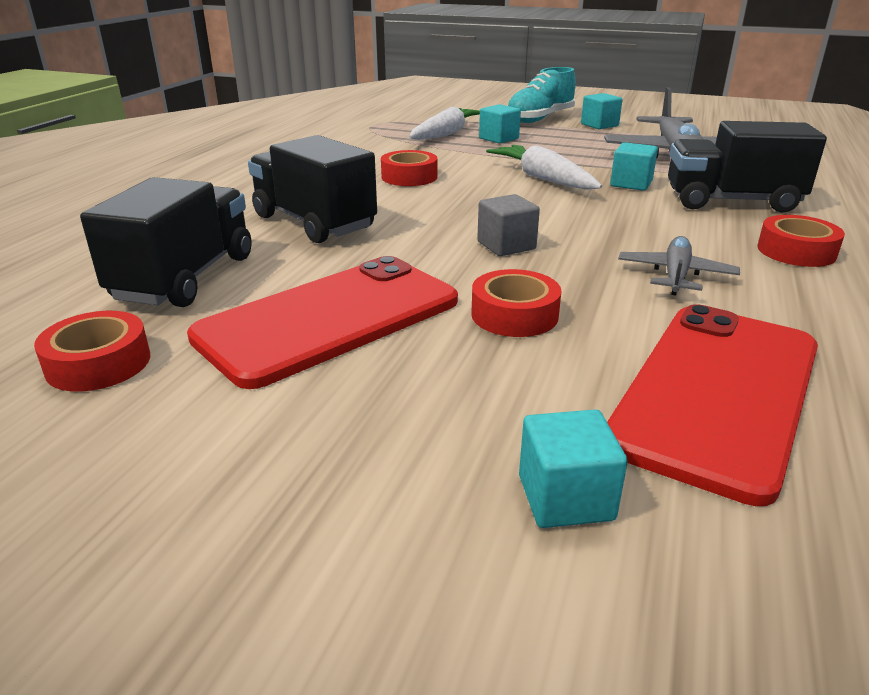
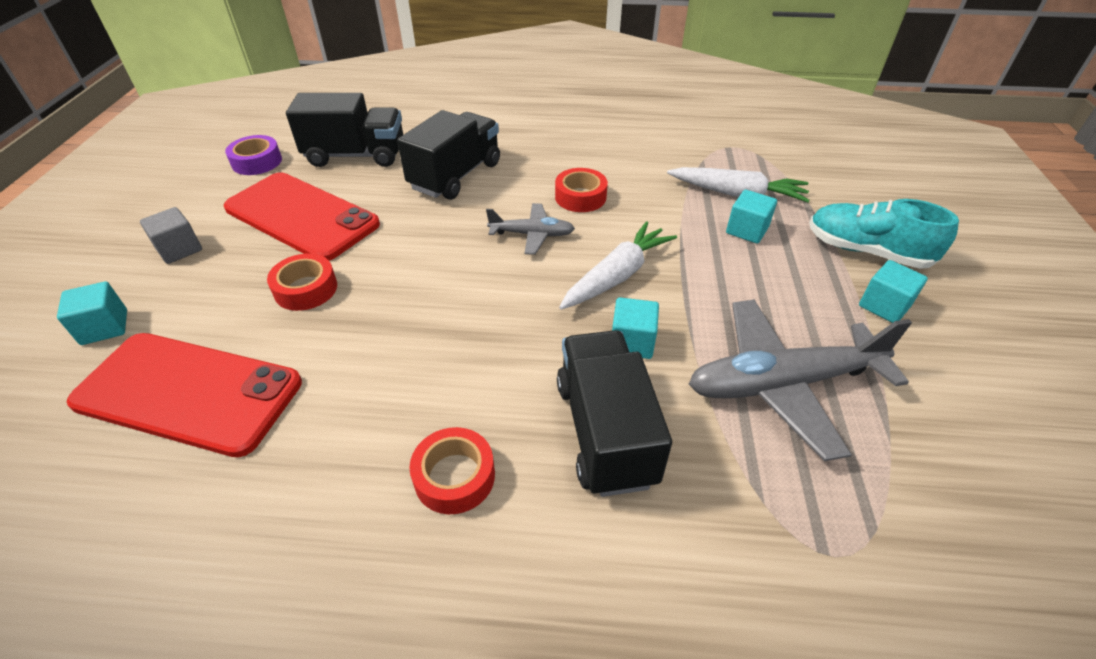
camera: 75 degrees right, 15 degrees up
red tape [34,311,150,392] -> purple tape [225,135,282,175]
grey cube [477,194,540,256] -> grey cube moved to [140,207,202,264]
grey plane [618,236,740,296] -> grey plane moved to [486,203,575,255]

